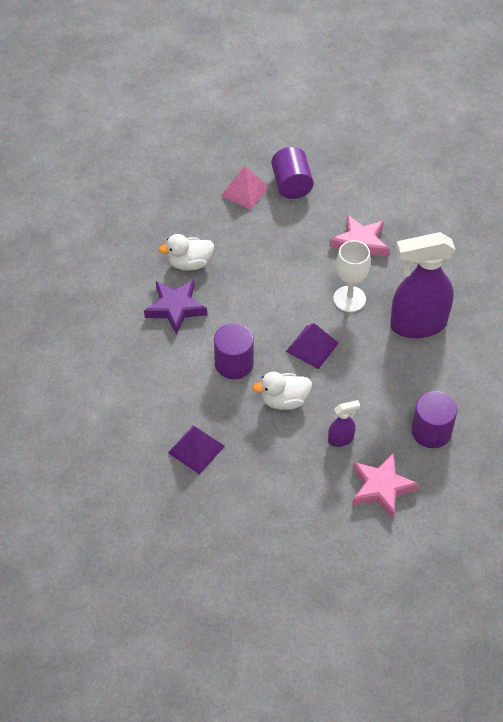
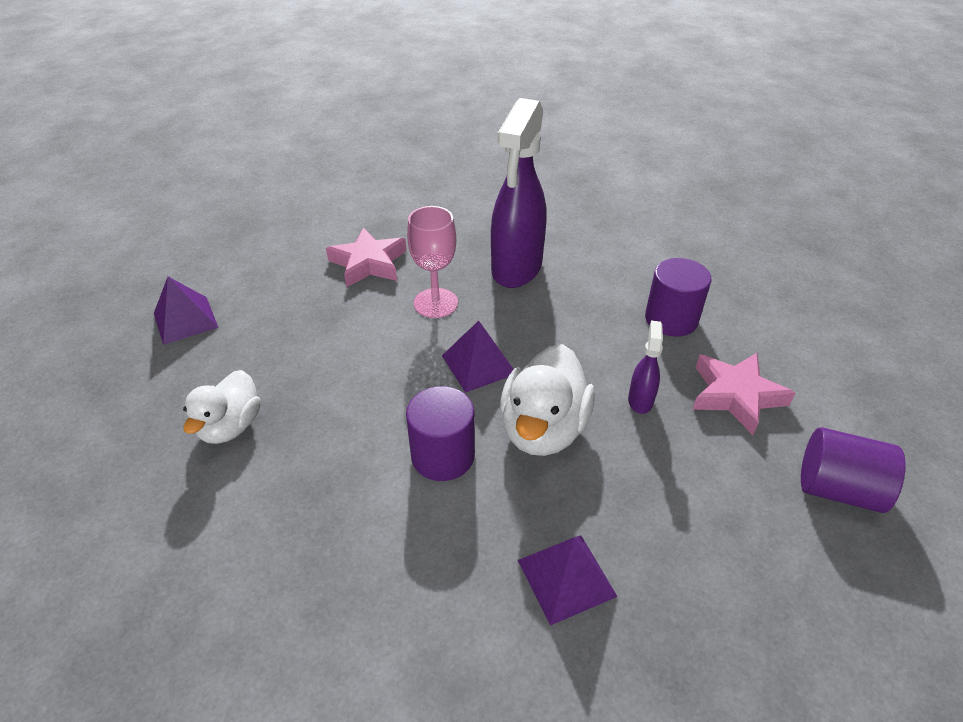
camera: 60 degrees left, 10 degrees down
purple star [144,280,207,335] -> none
pink pyramid [221,166,269,210] -> purple pyramid [154,277,219,345]
white duck [253,372,312,410] -> white duck [500,344,595,456], size x1.50
purple cylinder [271,147,314,199] -> purple cylinder moved to [801,427,905,513]
white goblet [333,240,371,312] -> pink goblet [407,206,458,318]

